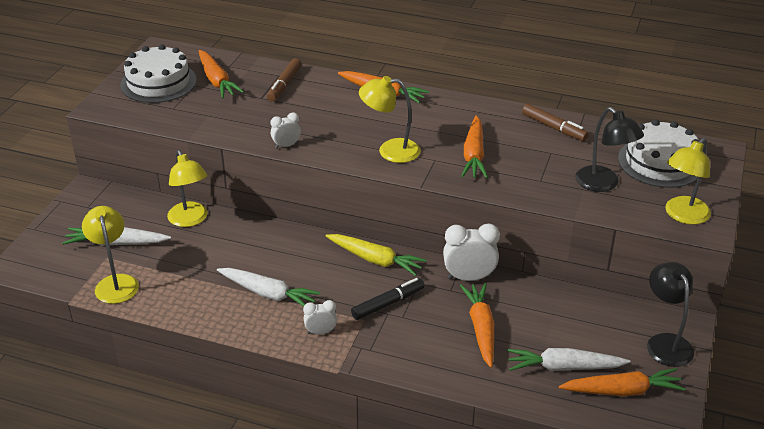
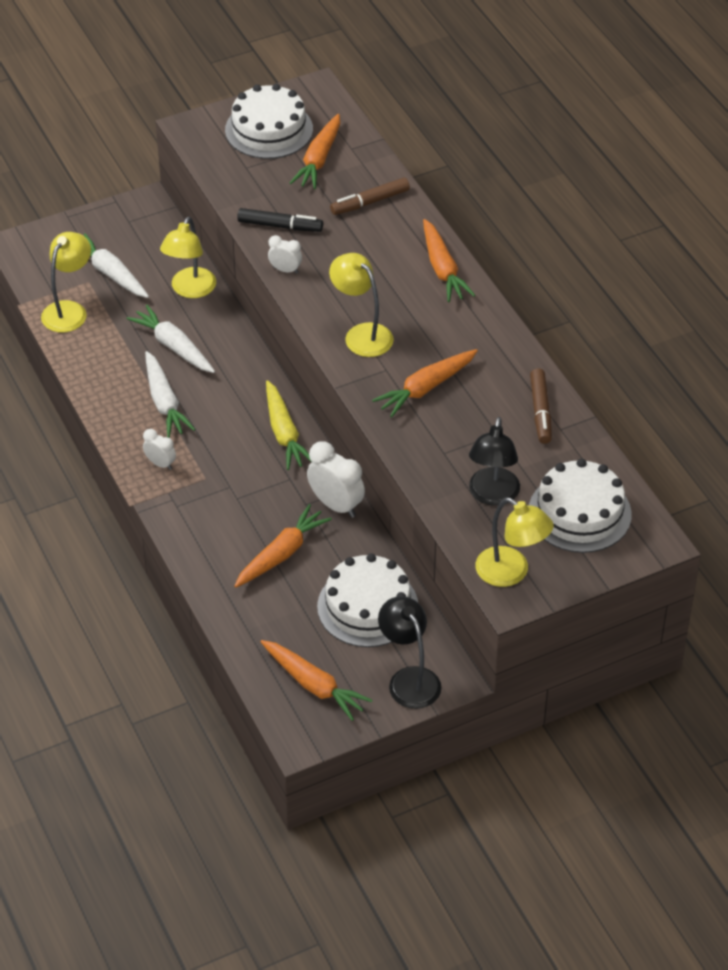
camera: 45 degrees right, 10 degrees up
black marker [351,278,425,320] -> black marker moved to [237,208,323,232]
white carrot [507,348,630,371] -> white carrot moved to [127,305,215,373]
black lamp [647,262,694,367] -> black lamp turned 60 degrees counterclockwise [378,596,441,709]
yellow lamp [665,137,711,225] -> yellow lamp turned 135 degrees counterclockwise [475,498,554,587]
none -> white cake [317,553,418,647]

